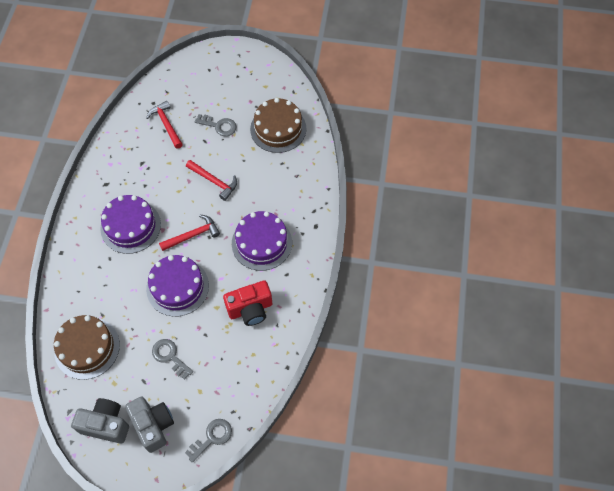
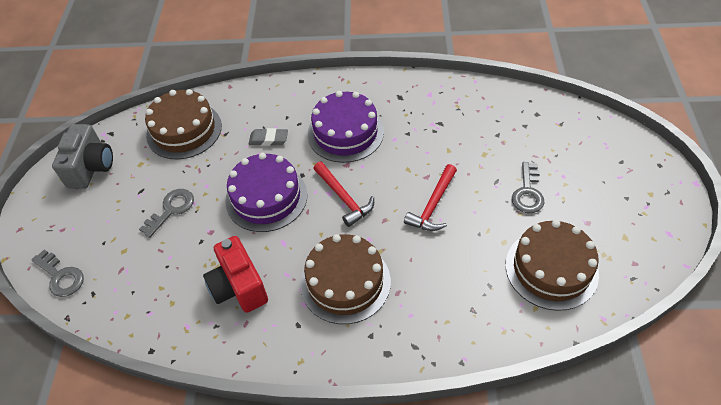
camera: 85 degrees right, 10 degrees down
grey camera [125,396,174,453] -> none
red hammer [147,101,183,149] -> none
purple cake [232,211,292,271] -> brown cake [300,234,391,324]
none -> grey eraser [249,128,288,146]

